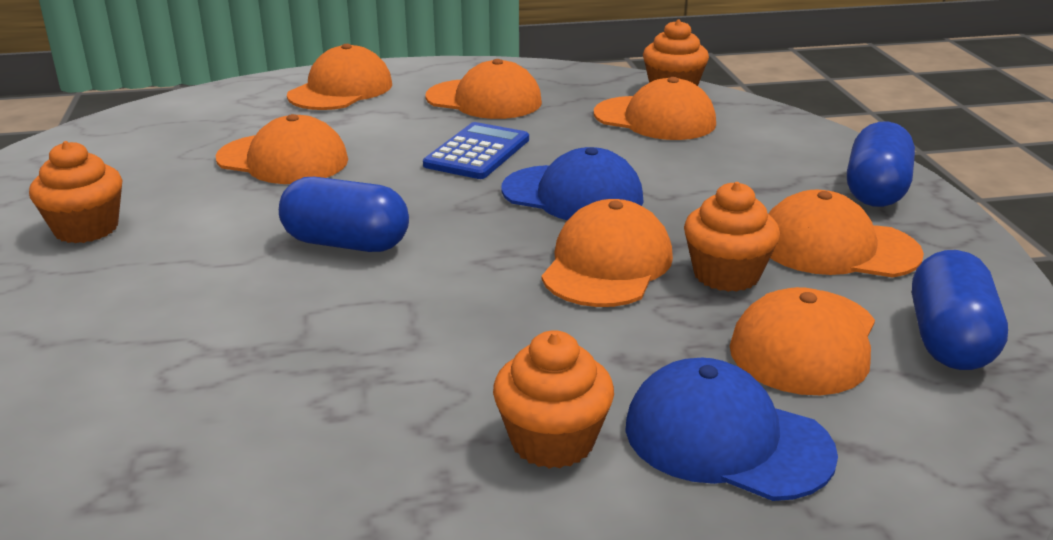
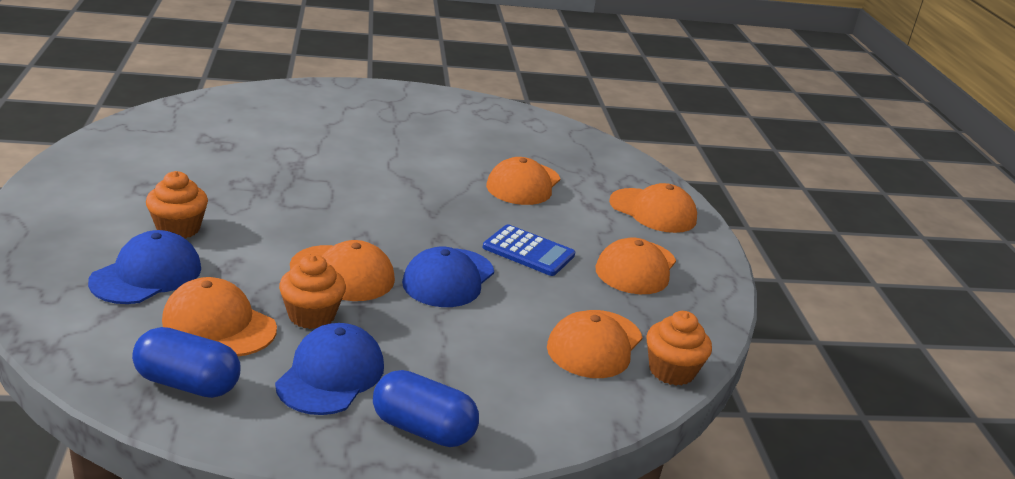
camera: 90 degrees right, 0 degrees up
orange cupcake [29,141,122,243] -> none
blue capsule [279,177,409,252] -> none
orange cap [769,190,924,278] -> blue cap [275,323,384,415]

